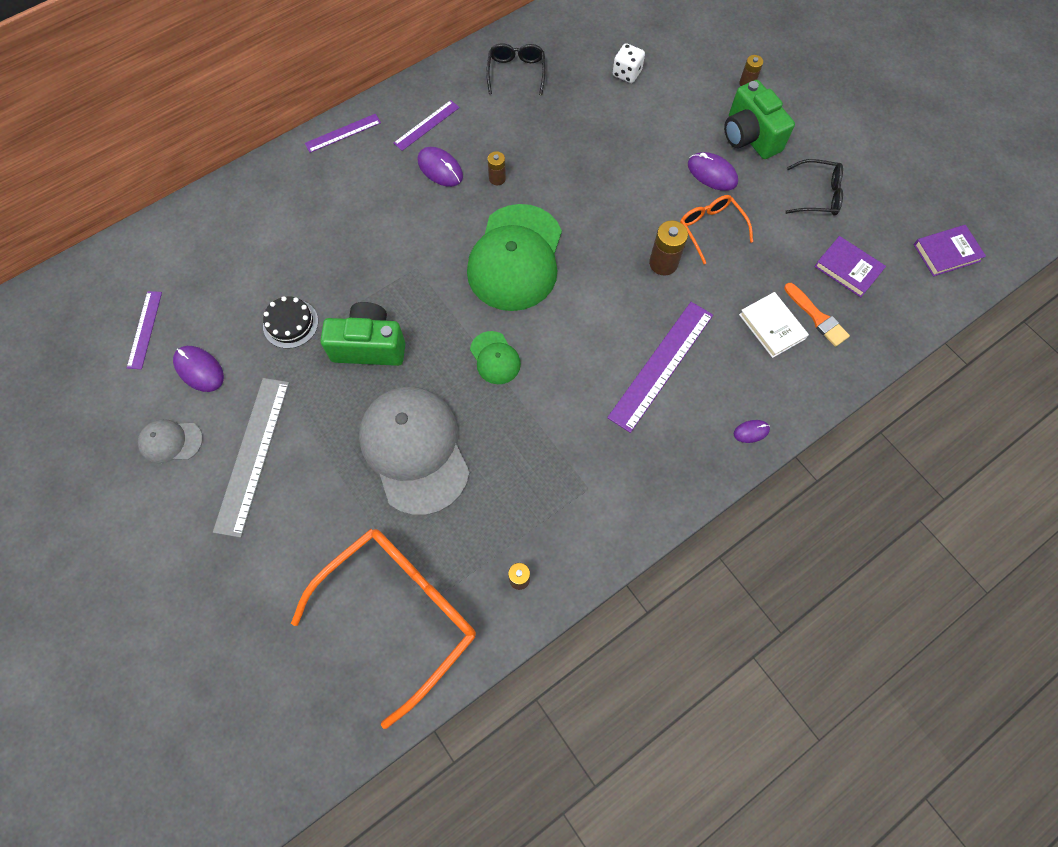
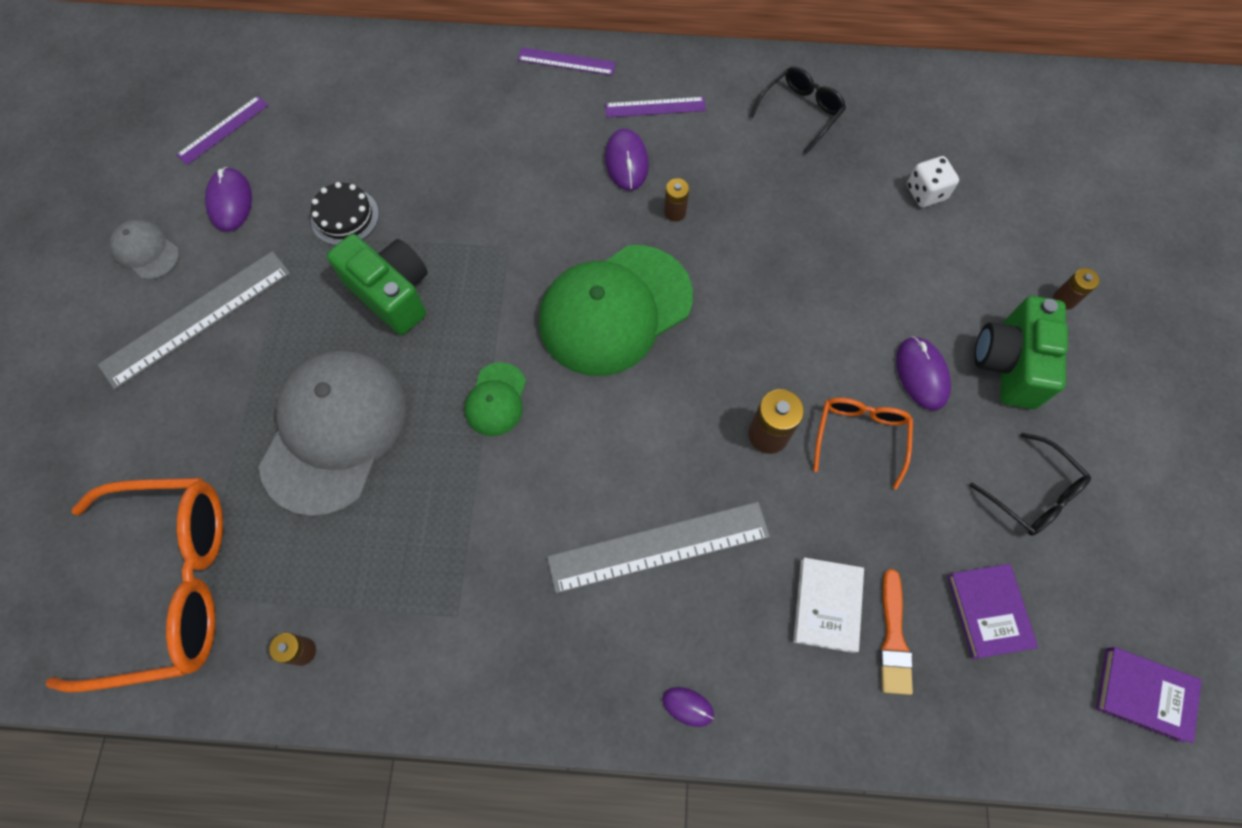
camera: 40 degrees right, 0 degrees up
purple ruler [607,302,713,433] -> grey ruler [547,502,770,594]

